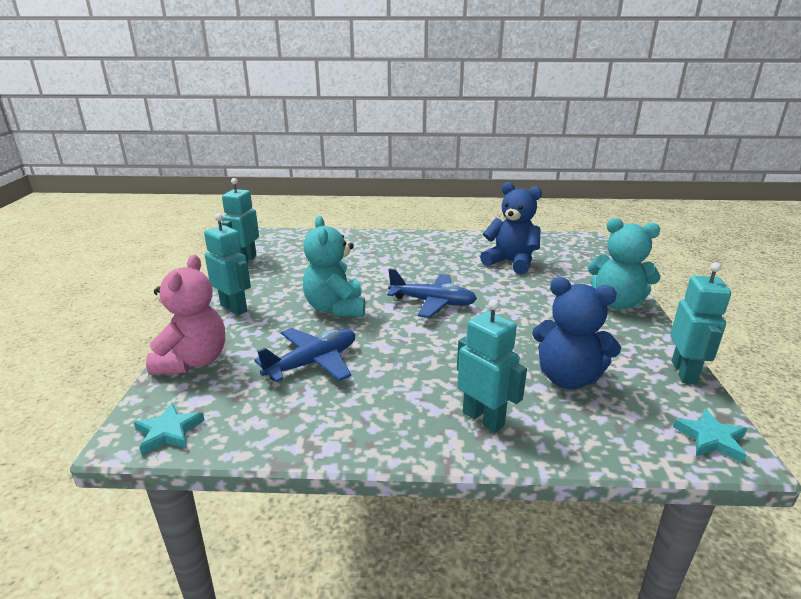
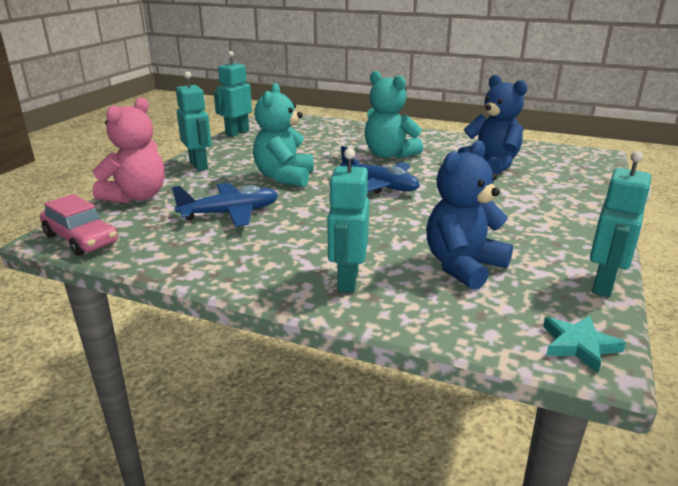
camera: 20 degrees right, 0 degrees up
turquoise star [134,403,205,455] -> pink car [40,194,118,256]
turquoise robot [457,299,527,432] -> turquoise robot turned 150 degrees counterclockwise [327,148,369,293]
blue teddy bear [532,277,621,389] -> blue teddy bear turned 90 degrees clockwise [426,141,513,290]
turquoise teddy bear [588,218,661,310] -> turquoise teddy bear moved to [365,71,423,159]

